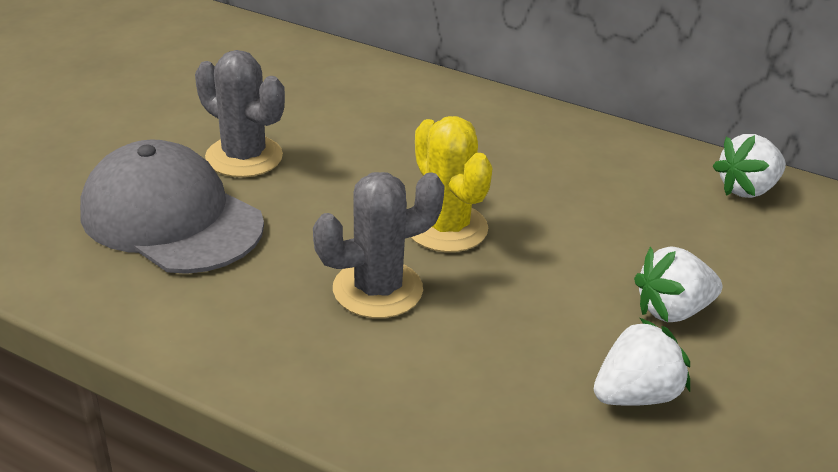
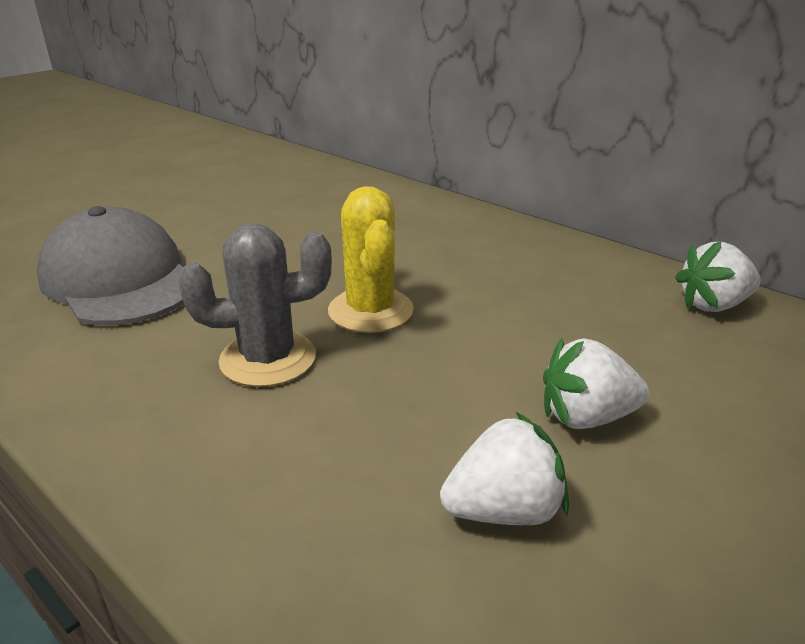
camera: 15 degrees right, 5 degrees down
grey cactus [195,50,285,177] -> none

